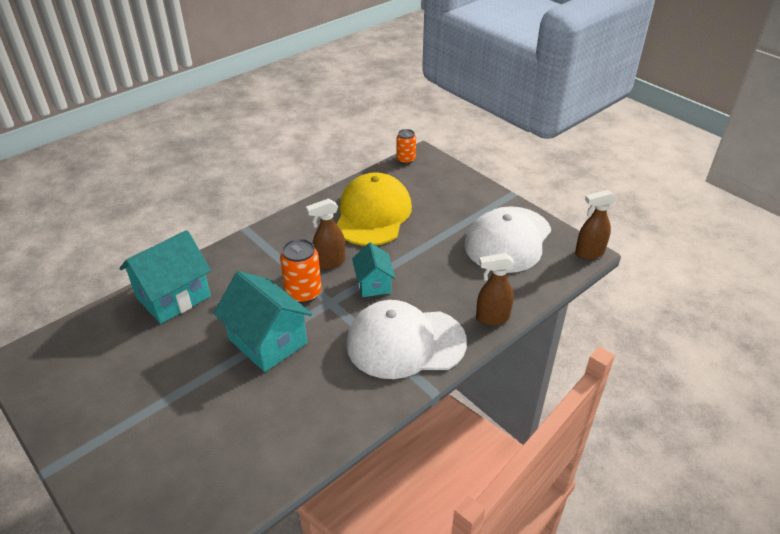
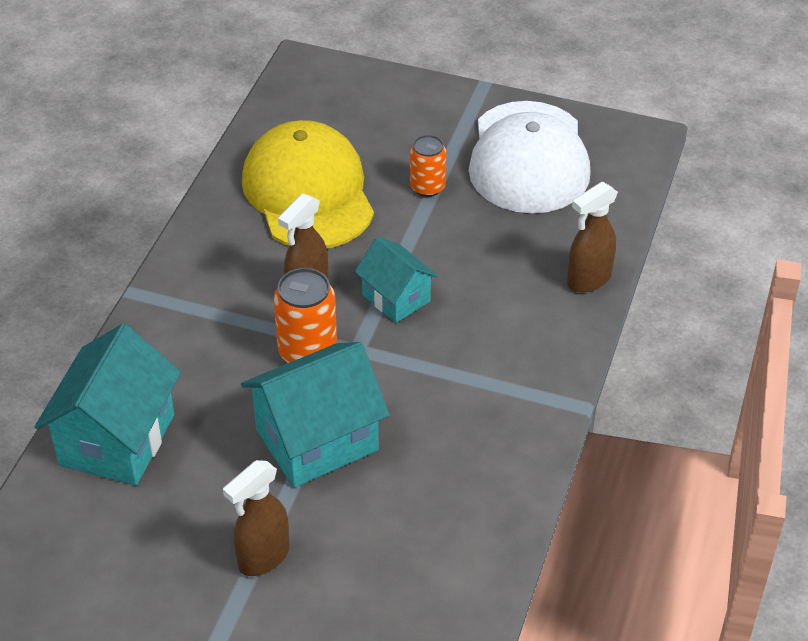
camera: 30 degrees left, 5 degrees up
turquoise house [213,271,312,372] -> turquoise house turned 45 degrees counterclockwise [241,342,389,488]
white cap [346,300,467,379] -> none
orange can [396,129,416,164] -> orange can moved to [410,135,446,197]
brown spray bottle [575,190,616,259] -> brown spray bottle moved to [223,460,289,576]

